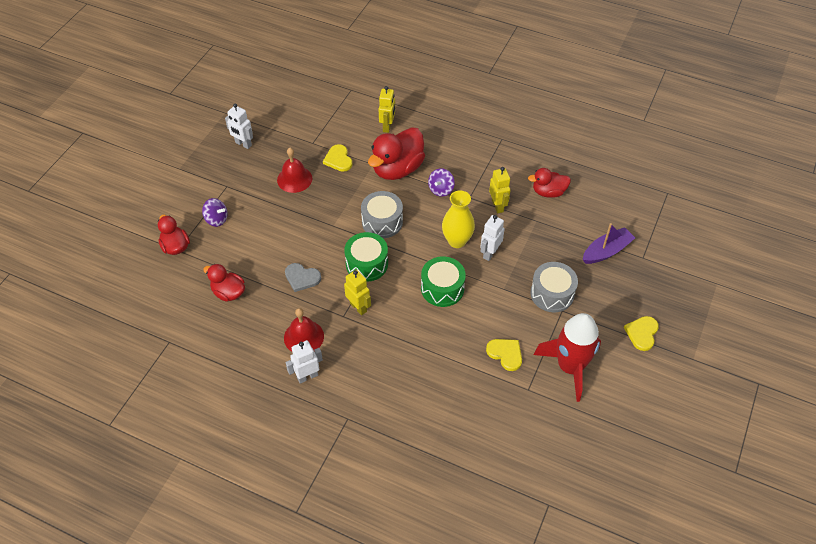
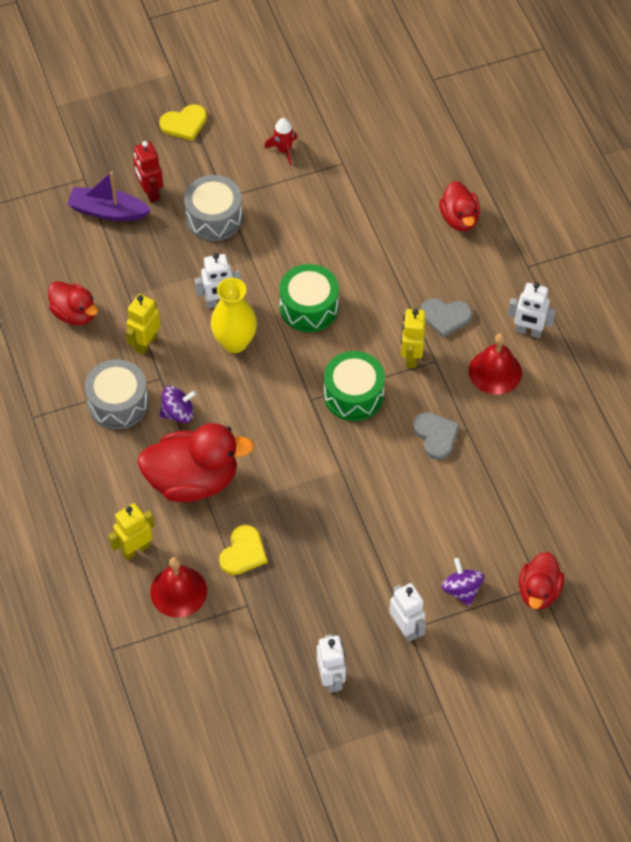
camera: 135 degrees left, 5 degrees up
red duck [203,264,245,302] -> red duck moved to [439,181,480,231]
red bell [277,148,312,193] -> red bell moved to [150,557,207,618]
grey drum [361,191,403,238] -> grey drum moved to [85,359,148,430]
yellow heart [486,339,522,371] -> none
red rocket [534,313,601,402] -> red rocket [264,118,297,165], size x0.43
none -> red robot [133,141,163,203]
none -> white robot [389,583,426,642]
none -> grey heart [421,298,472,338]

